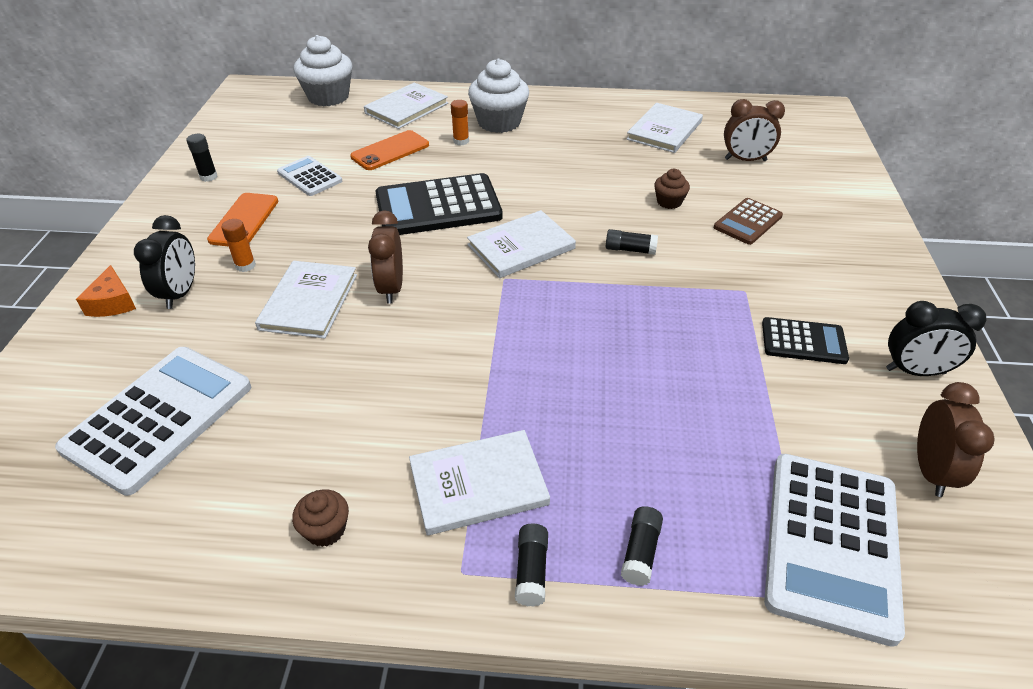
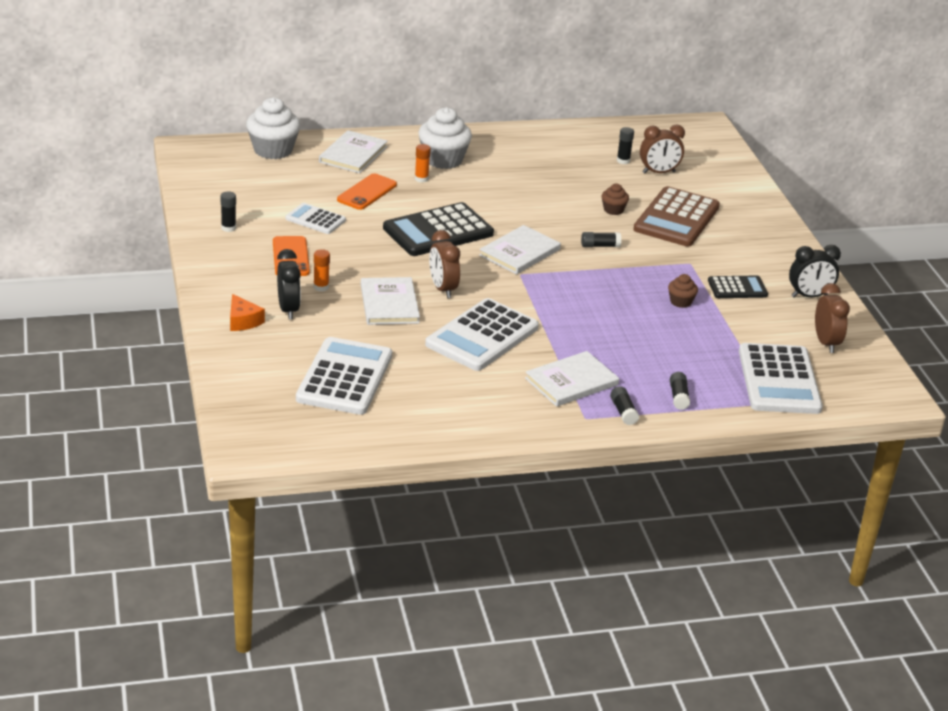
camera: 20 degrees left, 10 degrees down
brown cupcake [292,489,349,547] -> brown cupcake moved to [668,274,698,308]
white book [627,103,703,153] -> none
brown calculator [714,198,783,245] -> brown calculator [633,186,720,247], size x1.84
none -> white calculator [425,298,539,371]
none -> black glue stick [617,127,634,164]

